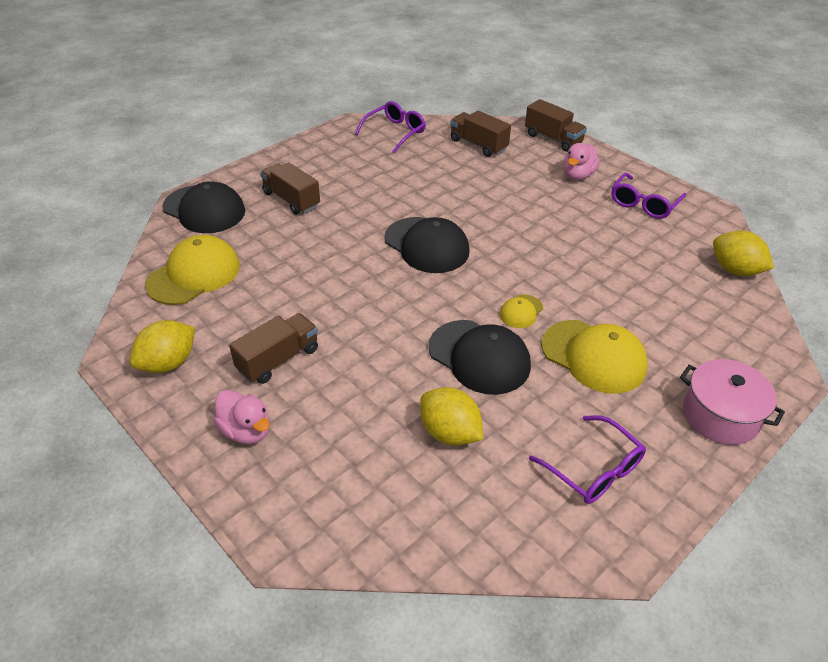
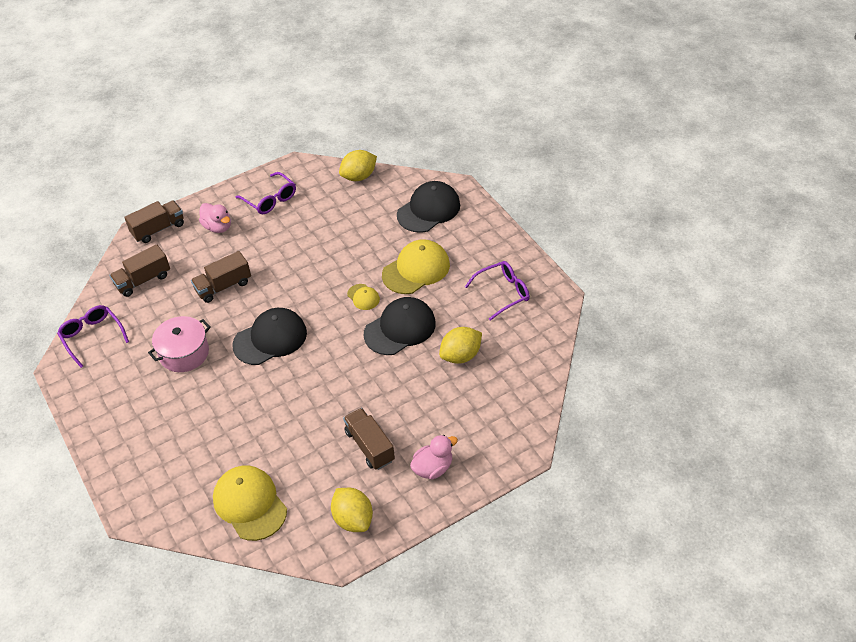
camera: 75 degrees left, 5 degrees up
black cap [162,181,245,233] -> black cap moved to [397,181,460,233]
brown truck [260,163,320,215] -> brown truck moved to [191,251,251,303]
pink pot [680,359,785,445] -> pink pot moved to [148,316,211,372]

